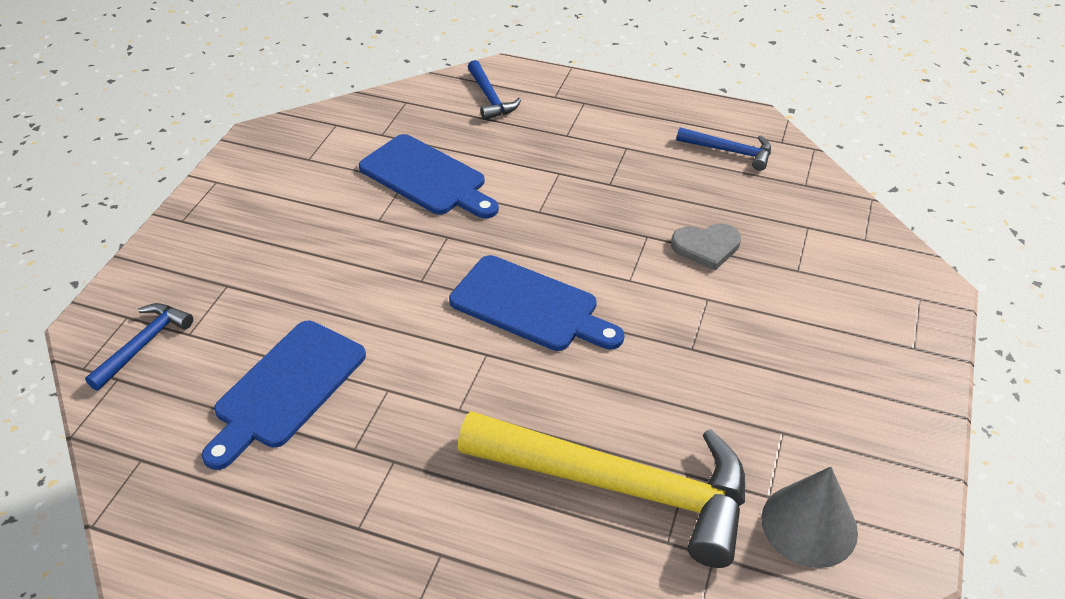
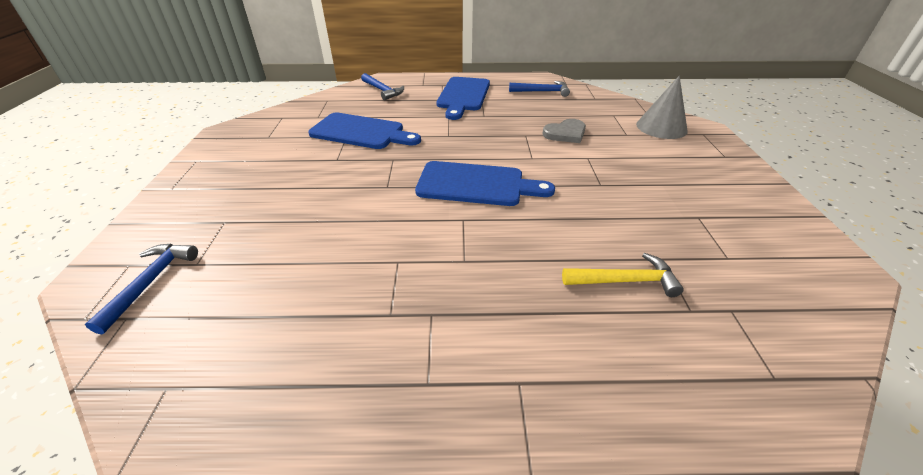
camera: 20 degrees left, 5 degrees down
blue cutting board [201,321,366,470] -> blue cutting board moved to [436,77,490,120]
yellow hammer [458,411,745,568] -> yellow hammer [562,253,684,297], size x0.45
grey cone [761,466,858,568] -> grey cone moved to [636,76,688,139]

